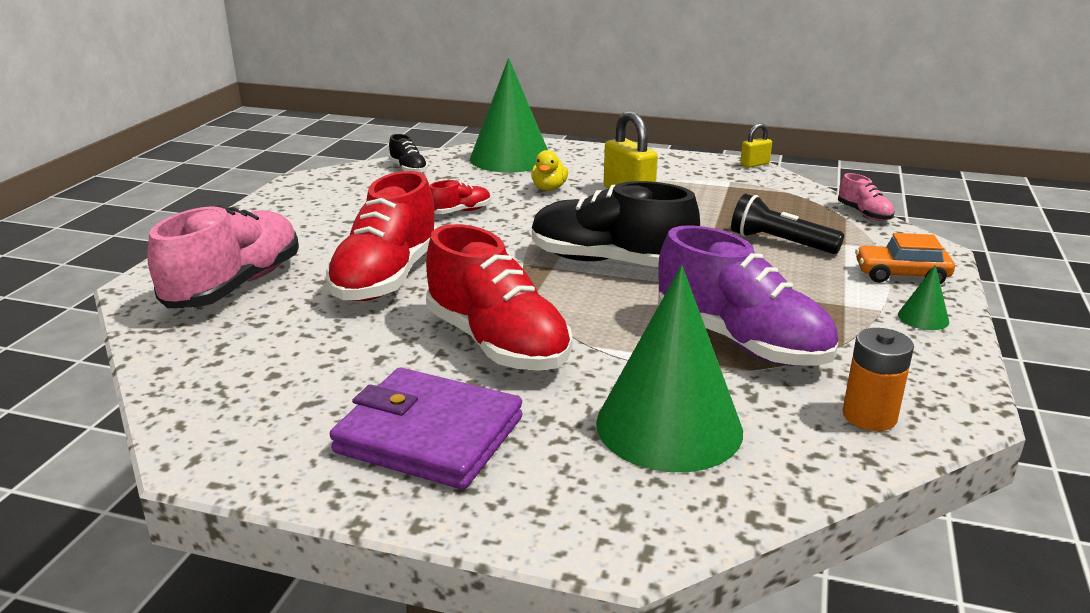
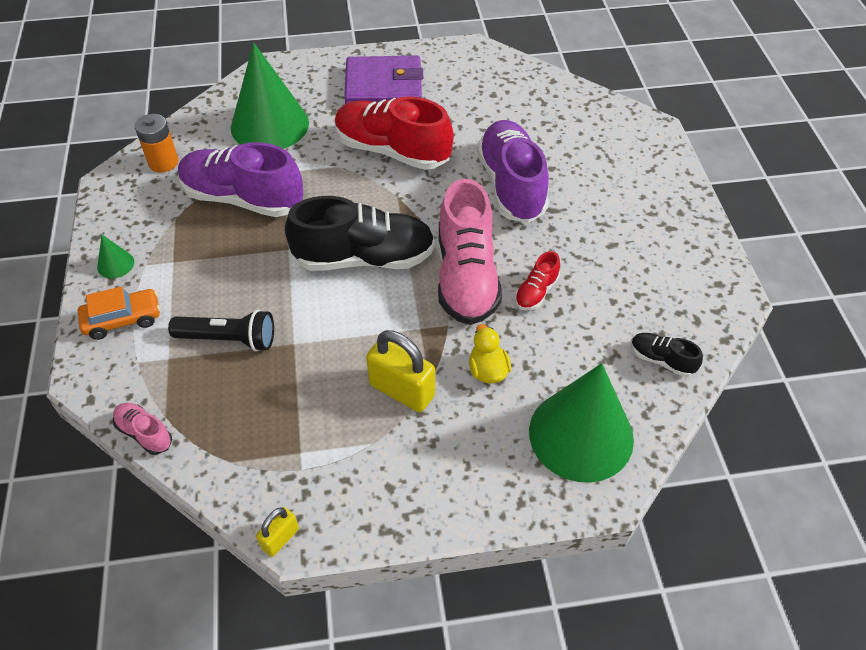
camera: 155 degrees right, 25 degrees up
pink shoe [147,205,299,308] -> pink shoe moved to [438,179,502,325]
red shoe [326,171,437,301] -> purple shoe [477,120,549,223]

